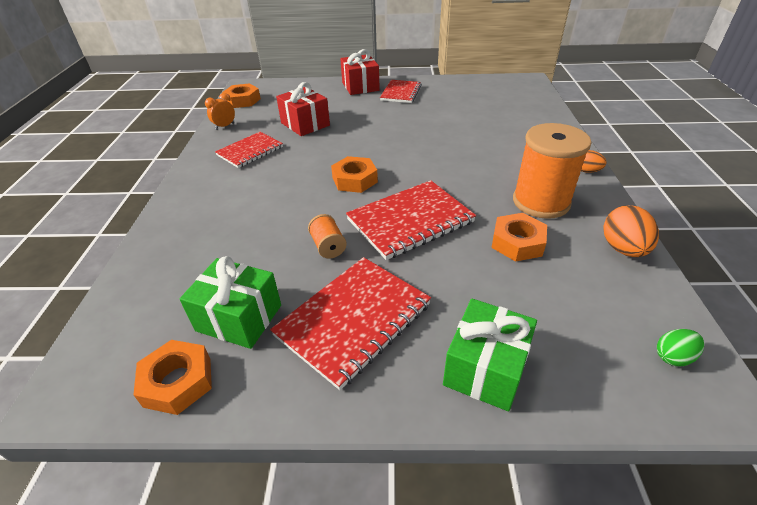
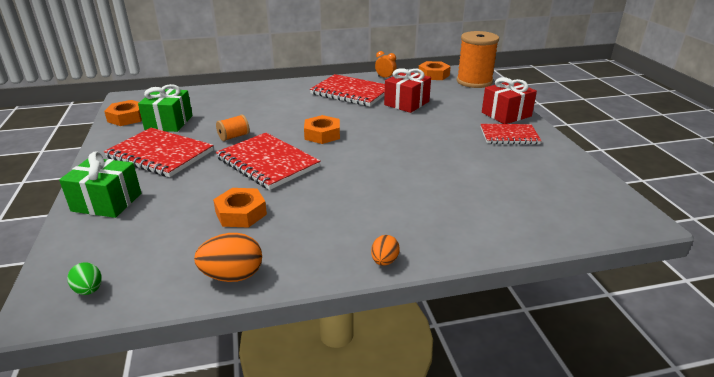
camera: 75 degrees right, 10 degrees down
red notebook [215,132,283,168] -> red notebook [310,74,385,106], size x1.55
orange spool [513,123,591,219] -> orange spool moved to [457,31,499,88]

